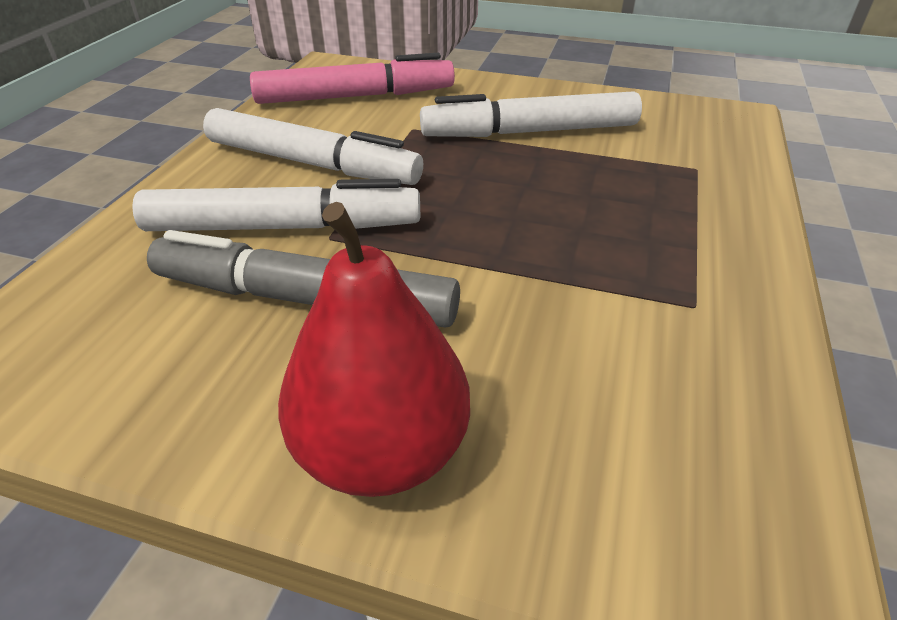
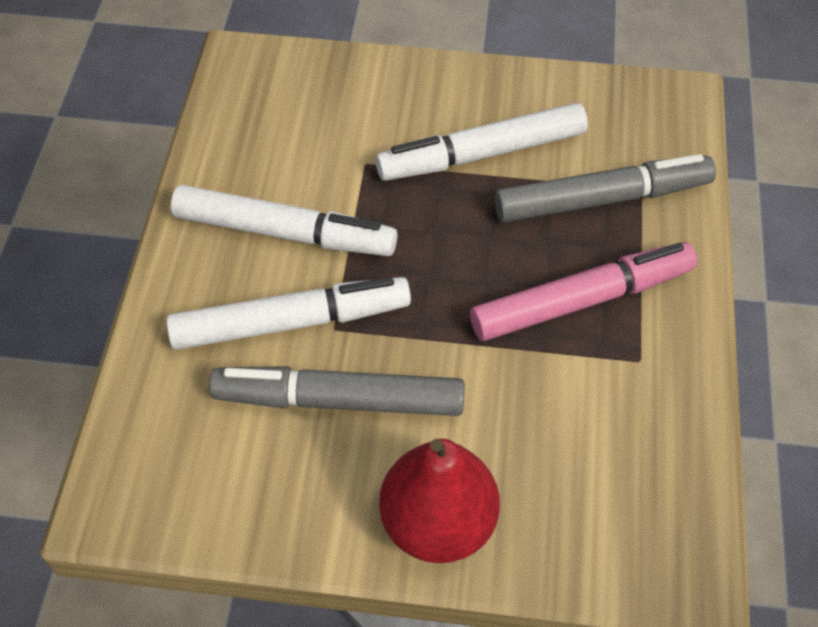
camera: 10 degrees left, 15 degrees up
pink marker [250,53,455,104] -> pink marker moved to [470,242,697,341]
none -> grey marker [494,154,716,222]

